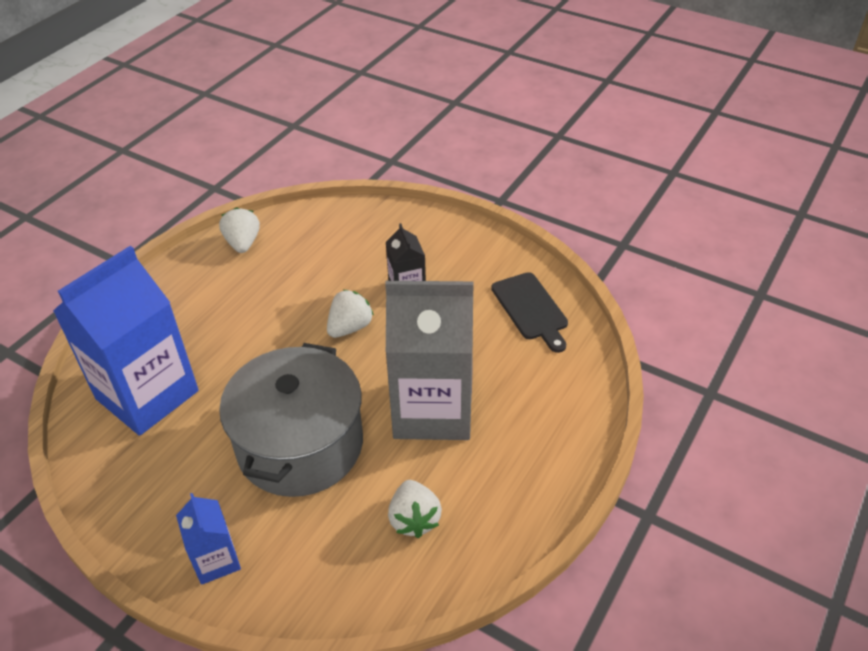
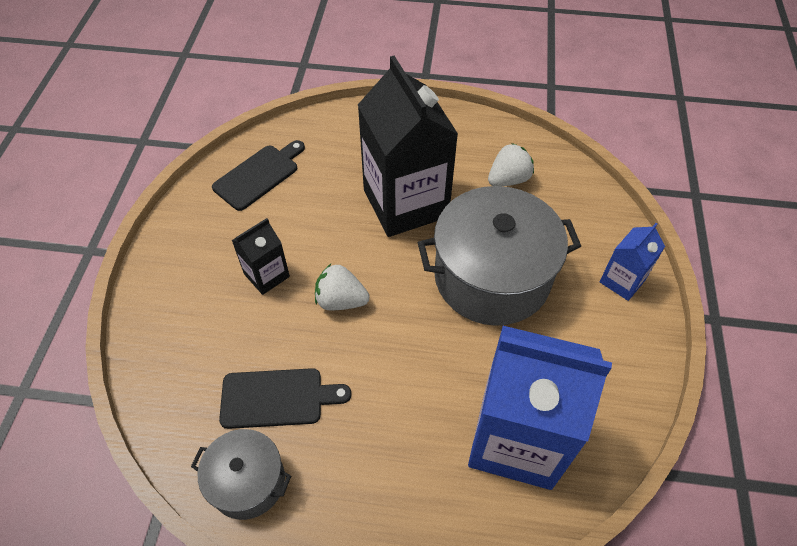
camera: 115 degrees left, 10 degrees up
white strawberry [219,207,260,253] -> grey pot [191,429,291,520]
grey carton [385,281,474,440] -> black carton [358,56,458,237]
none -> black cutting board [219,368,352,429]

